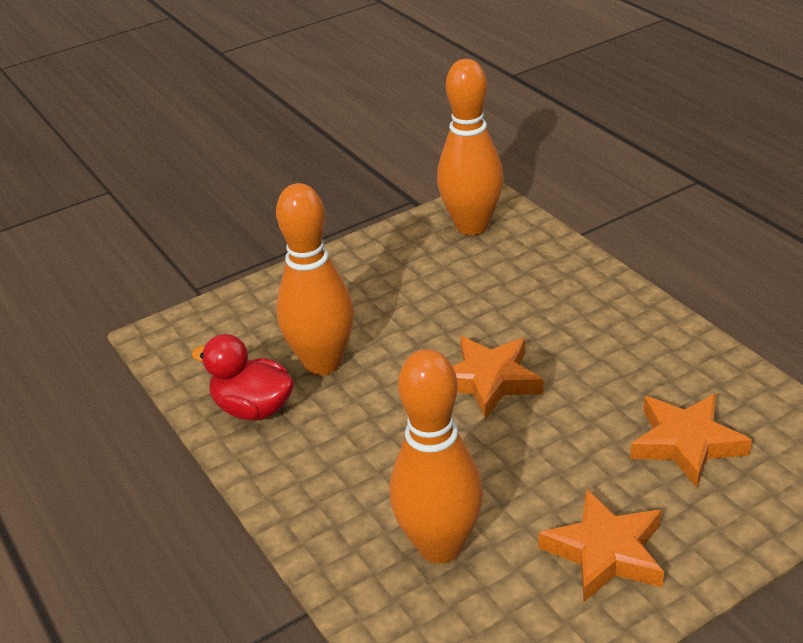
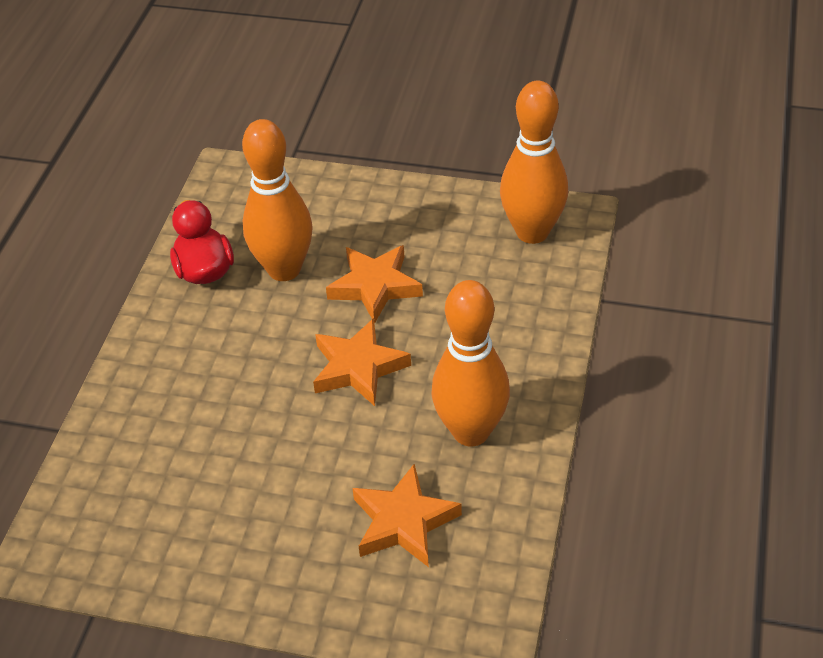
camera: 45 degrees right, 10 degrees up
orange bowling pin [390,349,483,564] -> orange bowling pin moved to [431,280,510,446]
orange star [538,489,664,602] -> orange star moved to [326,245,423,324]

